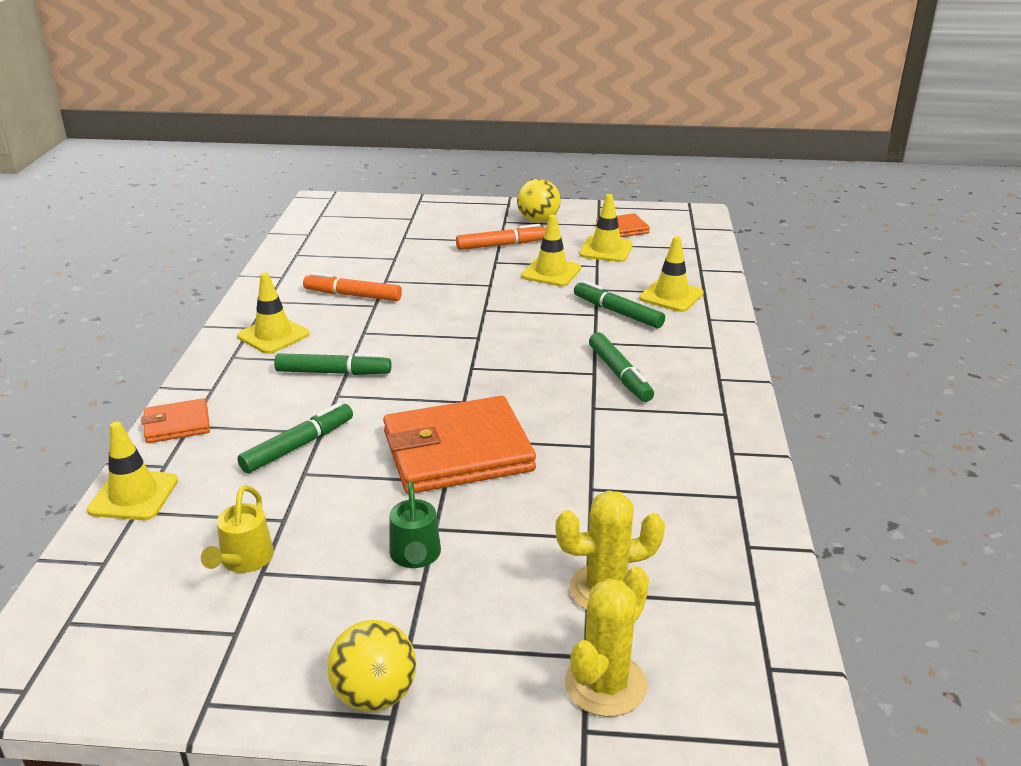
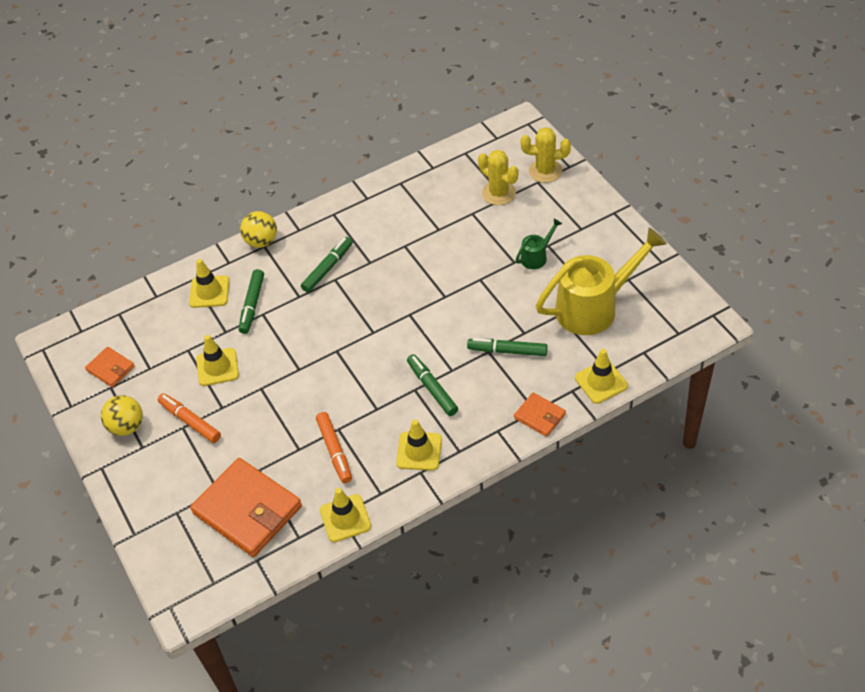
camera: 120 degrees left, 20 degrees up
yellow watering can [201,485,274,573] -> yellow watering can [536,227,667,335], size x2.22
yellow ball [327,620,416,711] -> yellow ball moved to [240,211,277,248]
orange wallet [383,396,536,494] -> orange wallet moved to [190,458,302,557]
yellow traffic cone [579,194,633,262] -> yellow traffic cone moved to [320,488,371,542]

